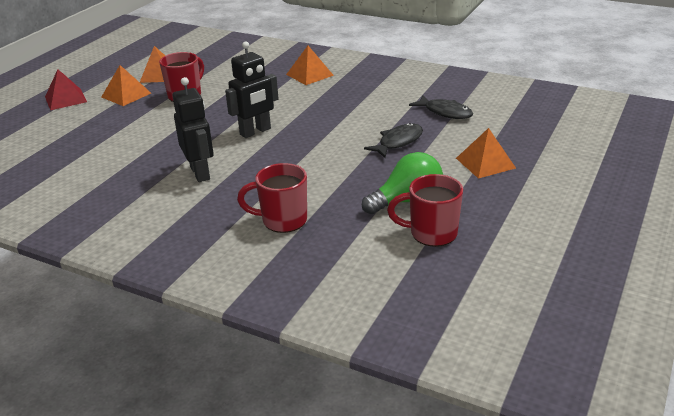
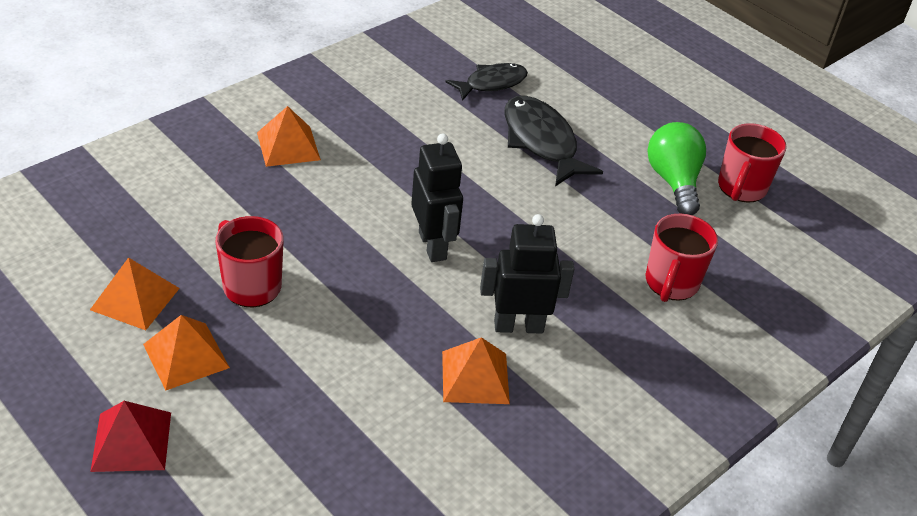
camera: 75 degrees left, 10 degrees up
black fish [364,123,423,158] -> black fish [504,96,603,186], size x1.50
orange pyramid [456,128,516,179] -> orange pyramid moved to [442,337,510,404]

